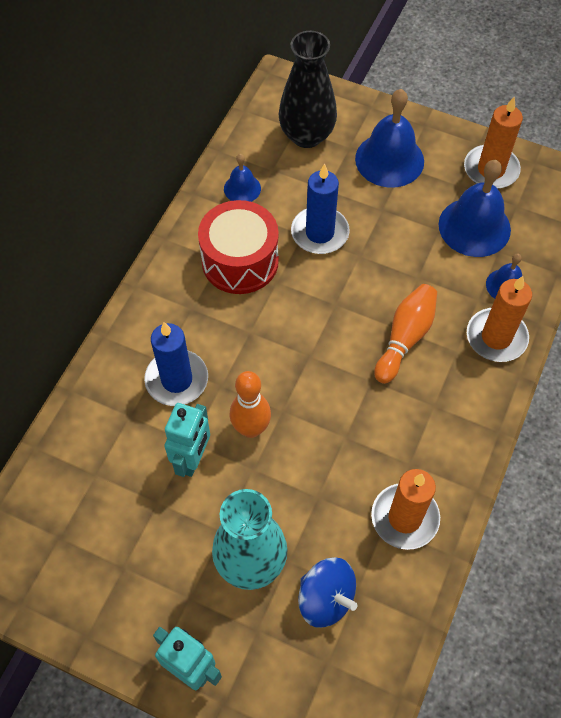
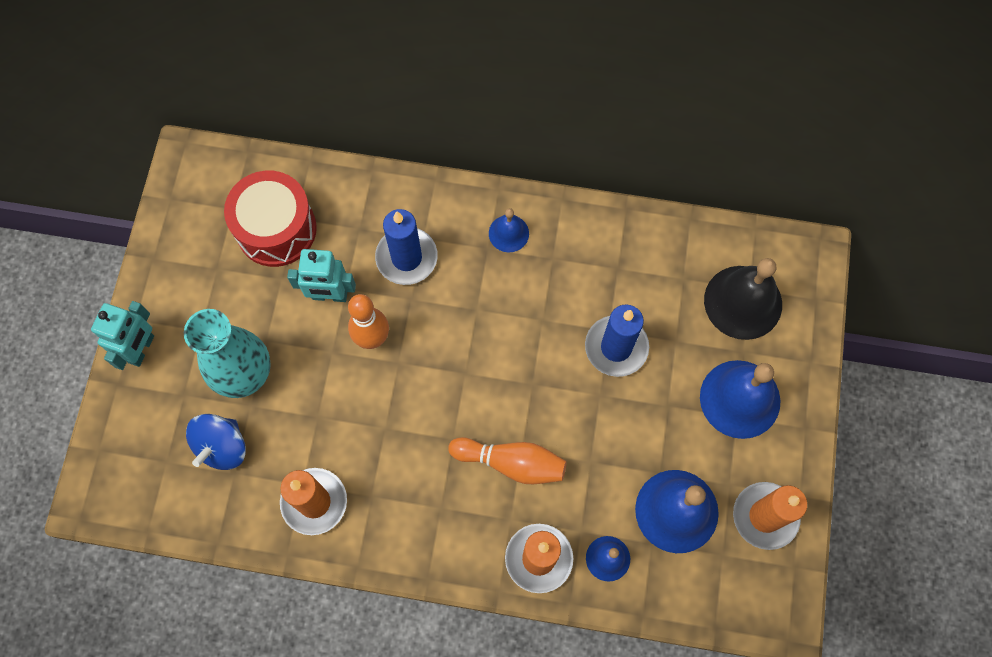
camera: 75 degrees right, 10 degrees up
red drum [198,200,279,294] -> red drum moved to [224,171,317,267]
blue bell [224,154,261,202] -> blue bell moved to [489,208,529,252]
black vase [279,31,337,148] -> black bell [704,258,782,340]

